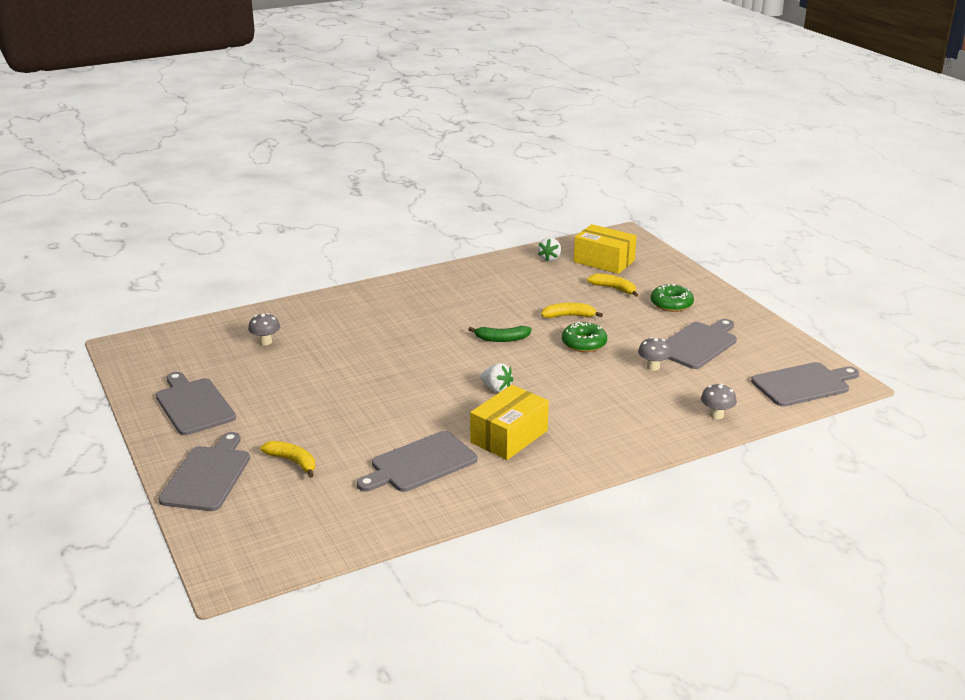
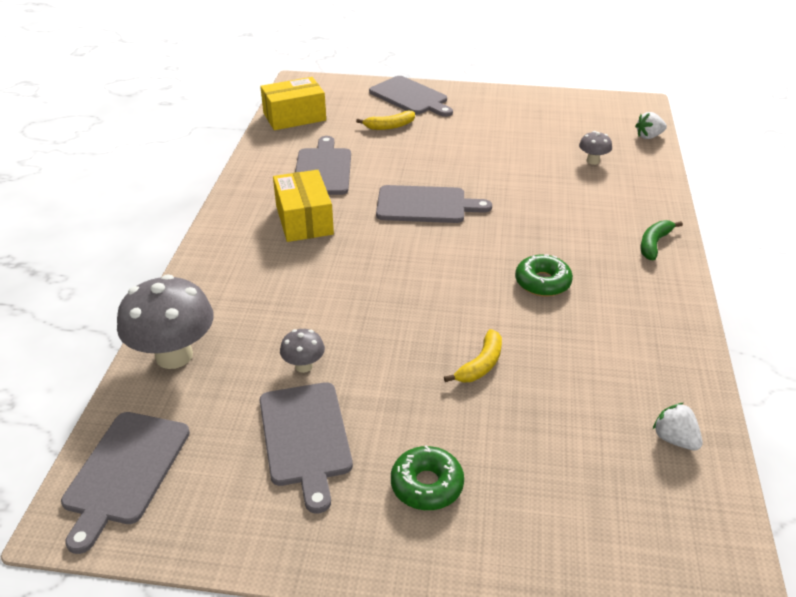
camera: 125 degrees right, 10 degrees up
grey cutting board [156,372,236,435] -> grey cutting board moved to [376,185,492,223]
green banana [468,326,532,342] -> green banana moved to [641,220,683,260]
white strawberry [480,363,514,393] -> white strawberry moved to [635,112,667,139]
green donut [562,322,607,352] -> green donut moved to [515,254,573,297]
yellow box [574,224,637,274] -> yellow box moved to [260,77,326,130]
yellow banana [587,273,638,297] -> none
grey mushroom [701,383,737,419] -> grey mushroom [117,274,213,369], size x2.10

